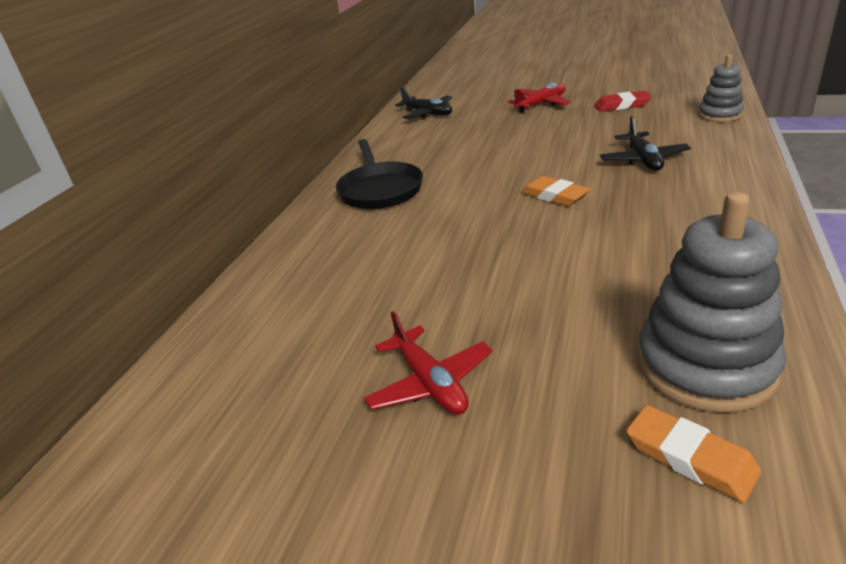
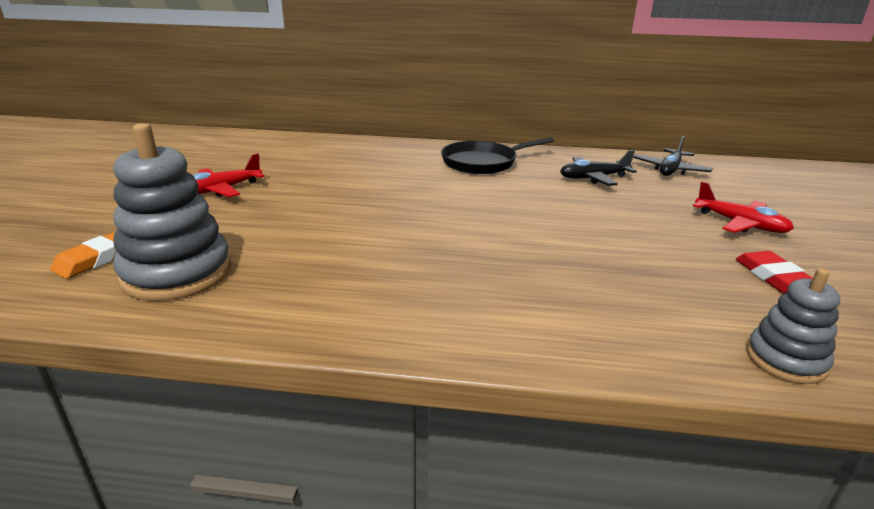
camera: 75 degrees right, 5 degrees down
orange eraser [521,176,590,206] -> none
black plane [600,116,691,171] -> black plane moved to [560,150,637,186]

